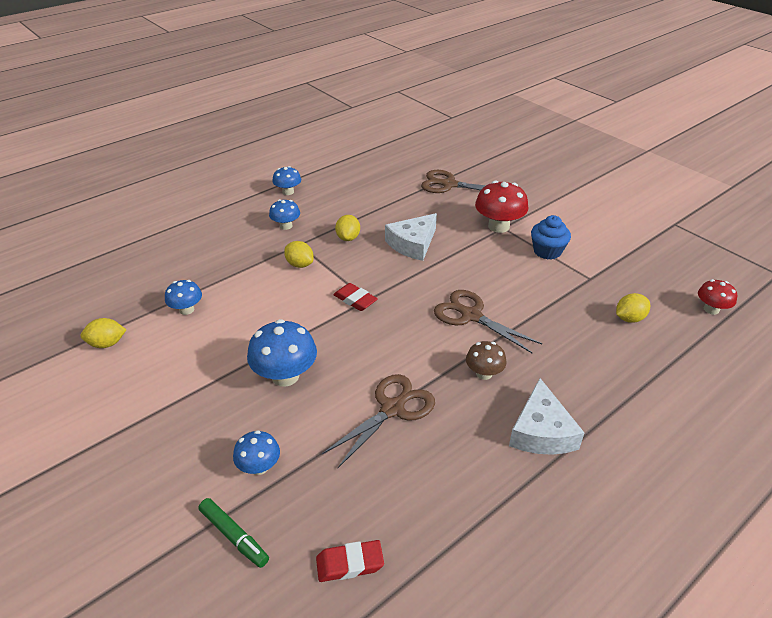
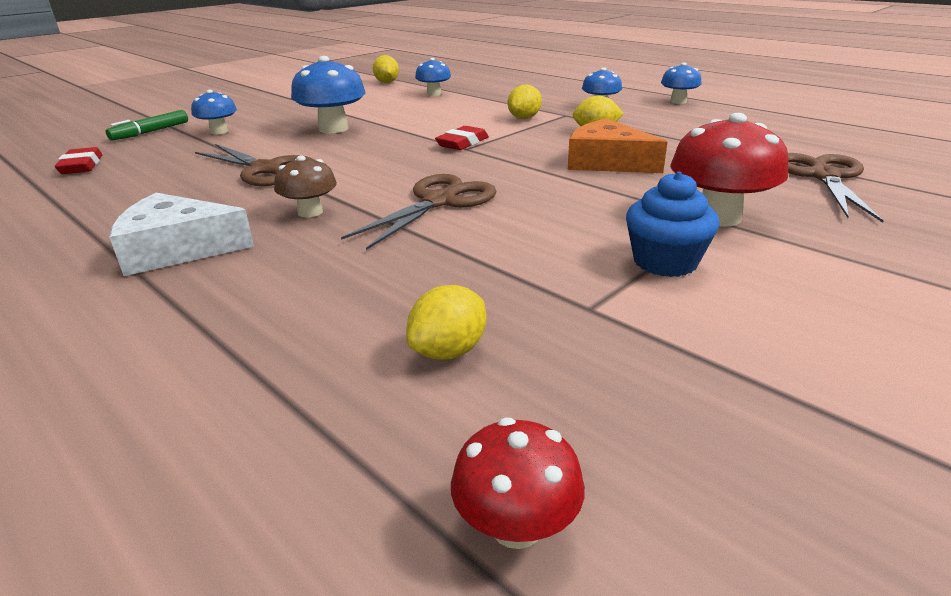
camera: 85 degrees right, 10 degrees down
white cheese [385,213,437,261] -> orange cheese [568,118,668,173]
yellow lemon [616,293,650,323] -> yellow lemon turned 75 degrees clockwise [406,285,487,360]

